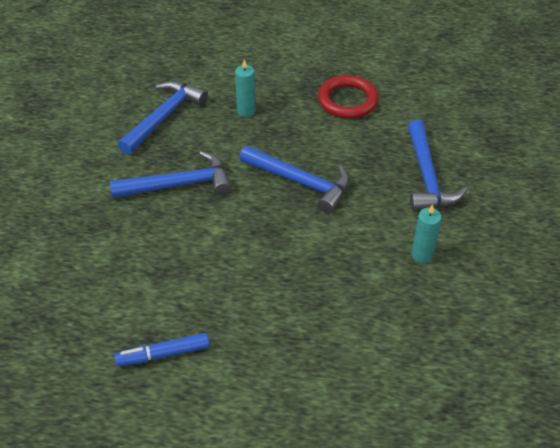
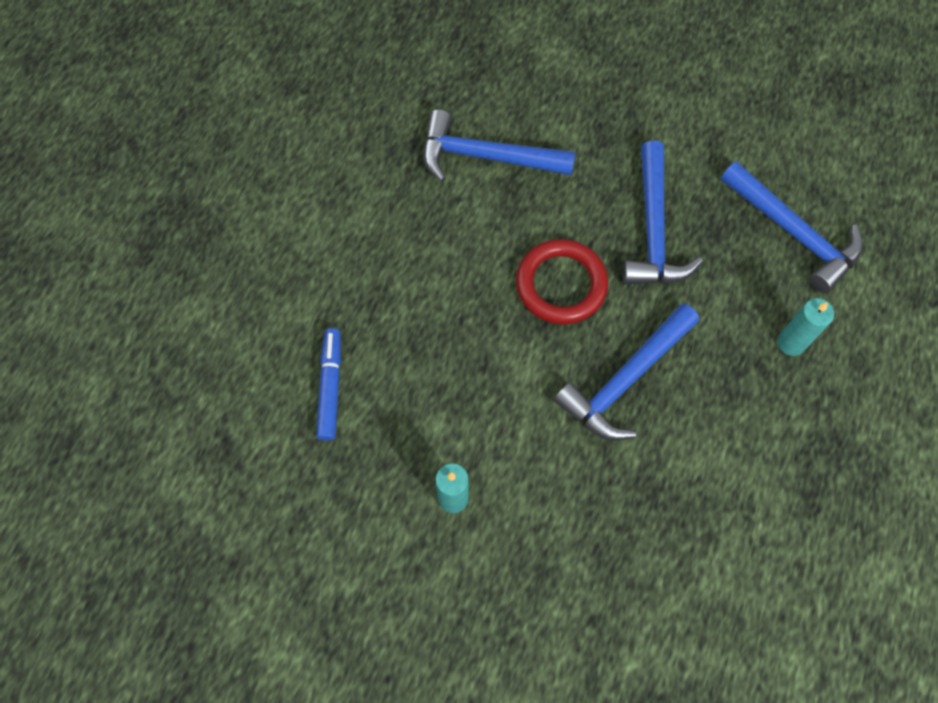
camera: 105 degrees right, 20 degrees up
blue marker [114,333,210,366] -> blue marker moved to [316,328,341,441]
red ring [318,75,379,119] -> red ring moved to [516,239,608,324]
blue hammer [408,120,467,211] -> blue hammer moved to [423,109,575,182]

